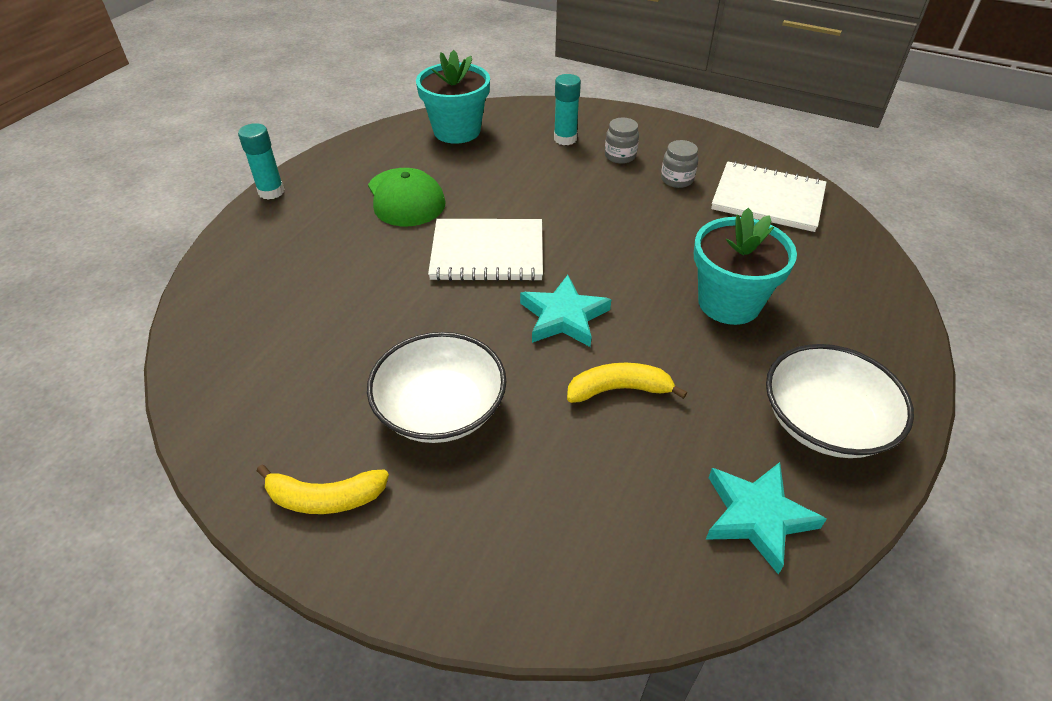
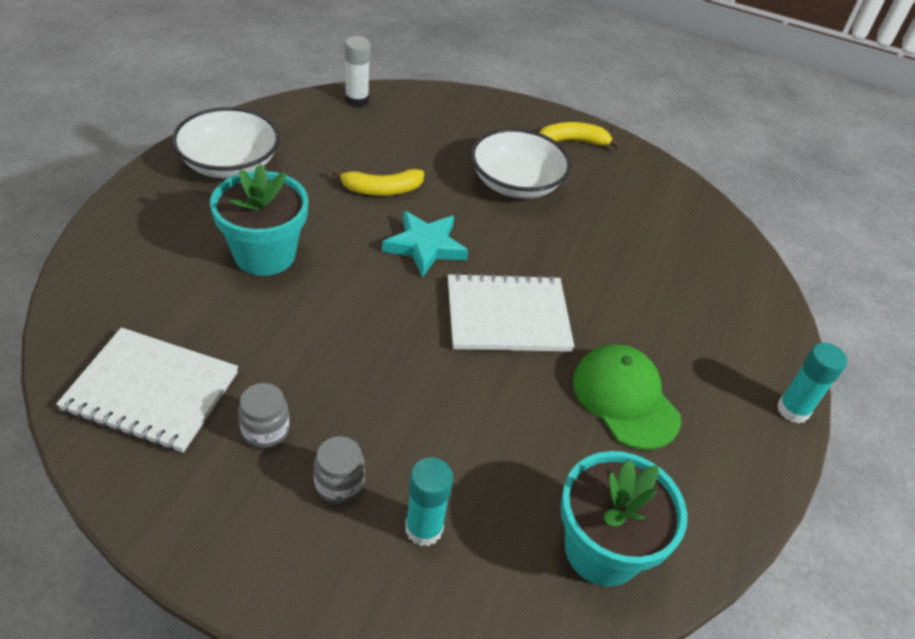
camera: 170 degrees right, 0 degrees up
turquoise star [706,462,826,575] -> none
none -> white glue stick [345,36,371,107]

